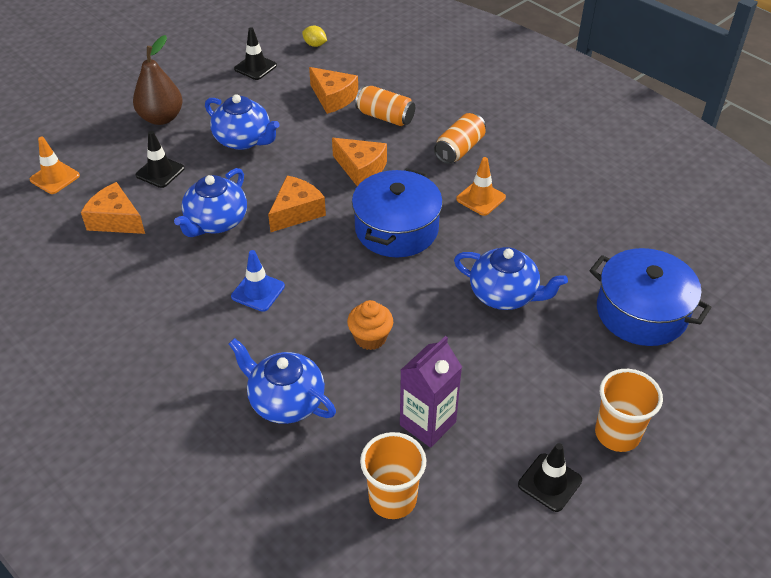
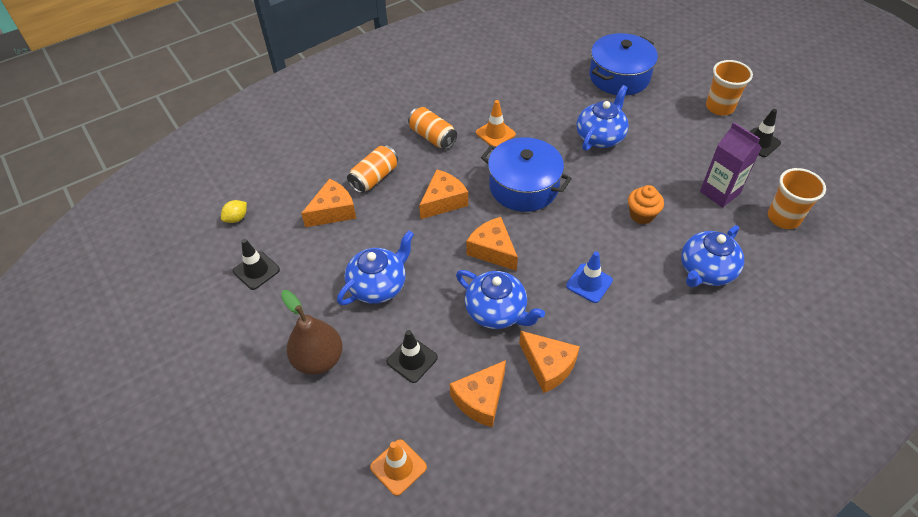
camera: 80 degrees left, 5 degrees up
none -> orange cheese [519,331,580,393]

